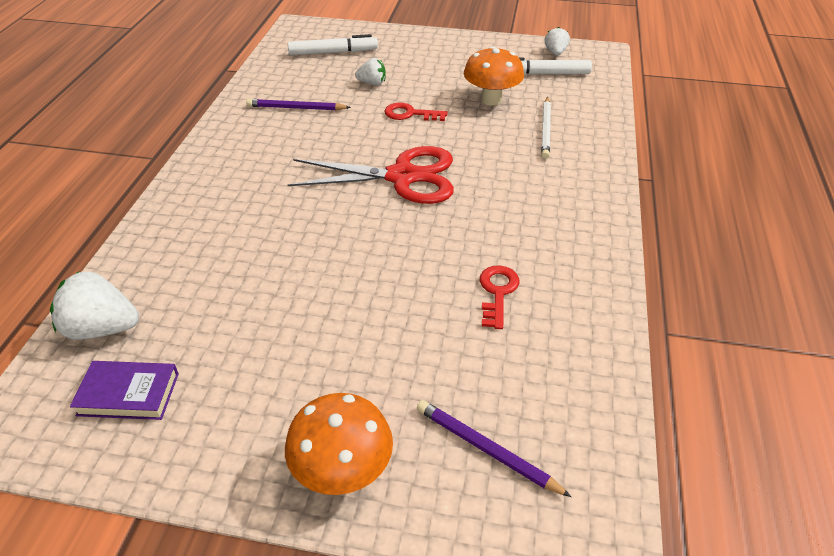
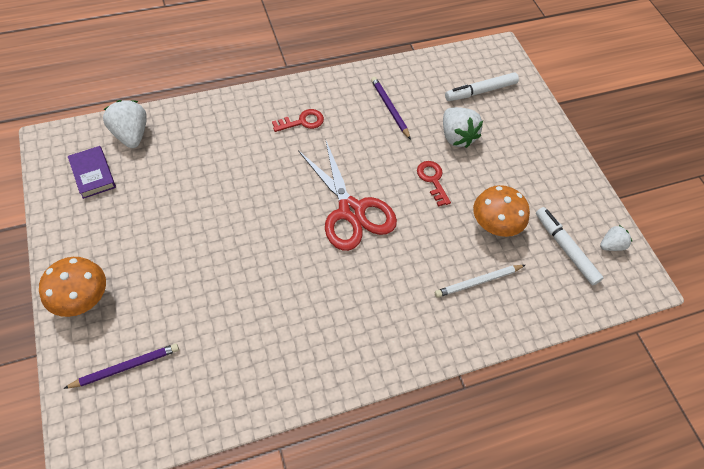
camera: 55 degrees right, 15 degrees up
white marker [288,34,378,55] -> white marker turned 105 degrees clockwise [445,72,519,101]
white strawberry [355,58,386,85] -> white strawberry [443,107,483,148], size x1.69
purple pencil [417,400,572,497] -> purple pencil turned 60 degrees clockwise [63,344,179,389]
red key [480,265,519,329] -> red key moved to [272,109,324,132]

